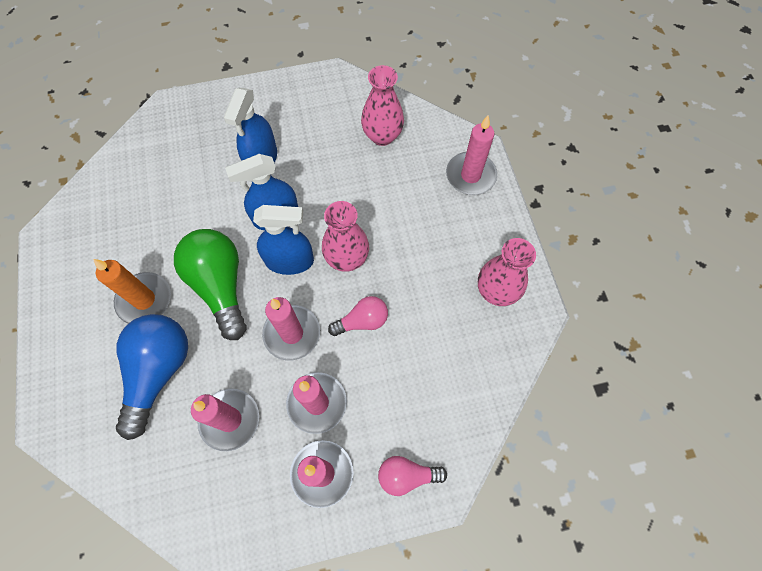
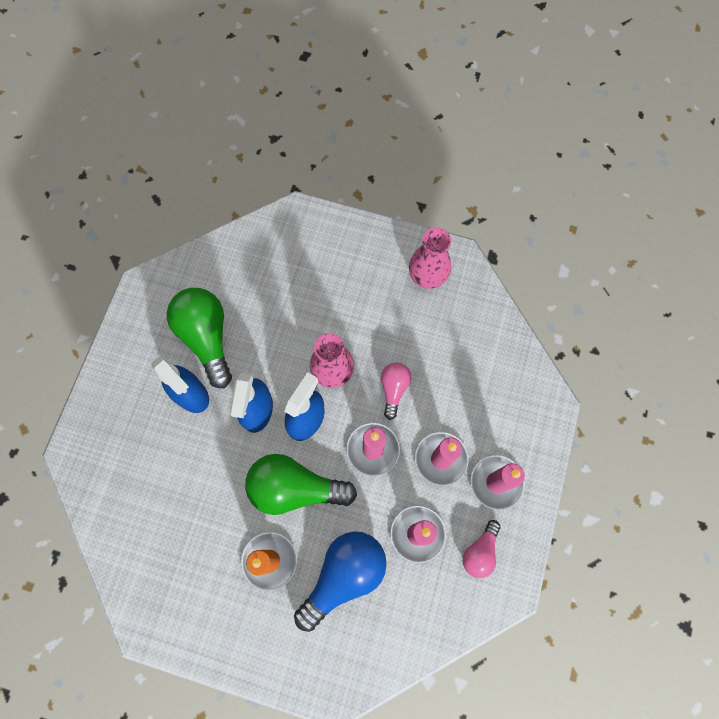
camera: 60 degrees left, 5 degrees up
blue light bulb [116,314,188,440] -> blue light bulb turned 90 degrees clockwise [294,531,387,632]
pink vase [361,65,404,146] -> none
pink light bulb [378,456,447,496] -> pink light bulb moved to [463,520,501,578]
pink candle [446,115,497,195] -> none
none -> green light bulb [167,288,232,388]

